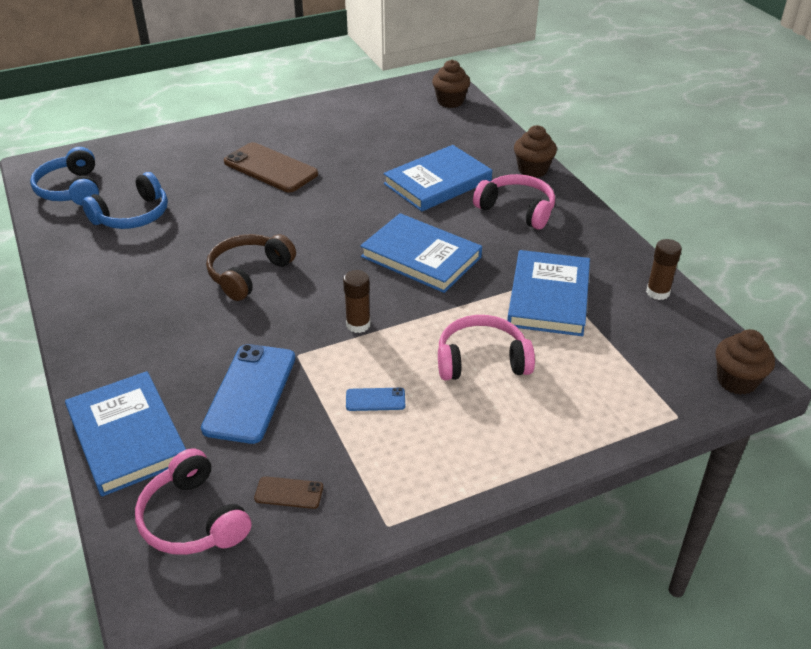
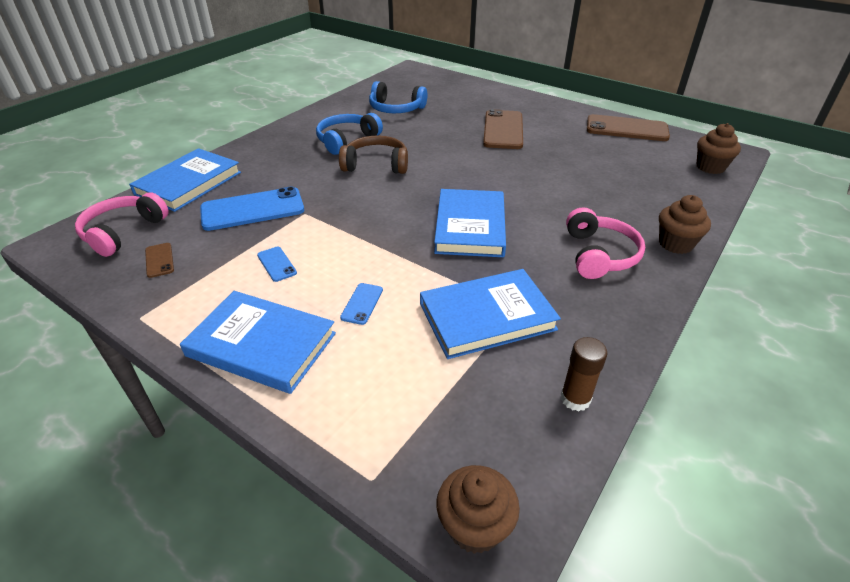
camera: 60 degrees right, 0 degrees up
blue headphones [30,147,99,205] -> blue headphones moved to [316,113,383,155]
brown glue stick [343,270,371,333] -> none
blue book [383,145,492,211] -> blue book moved to [180,291,336,394]
pink headphones [438,315,535,380] -> blue phone [340,283,383,325]
none -> brown phone [587,114,670,141]

